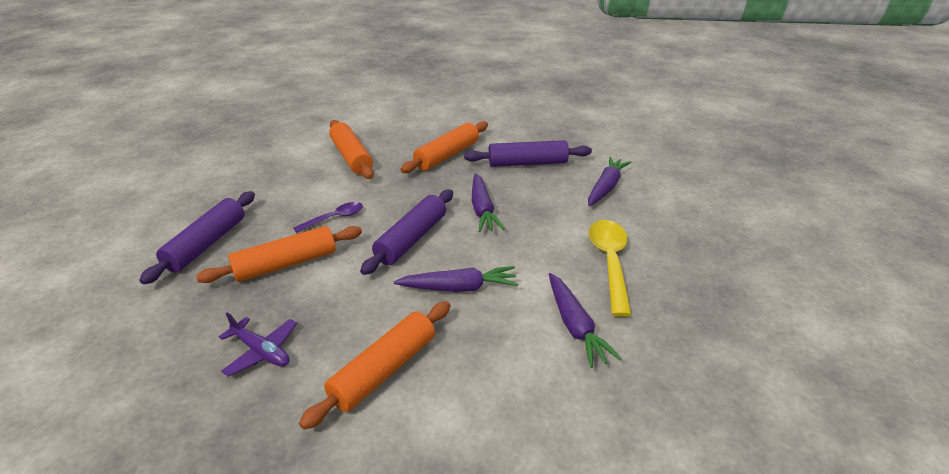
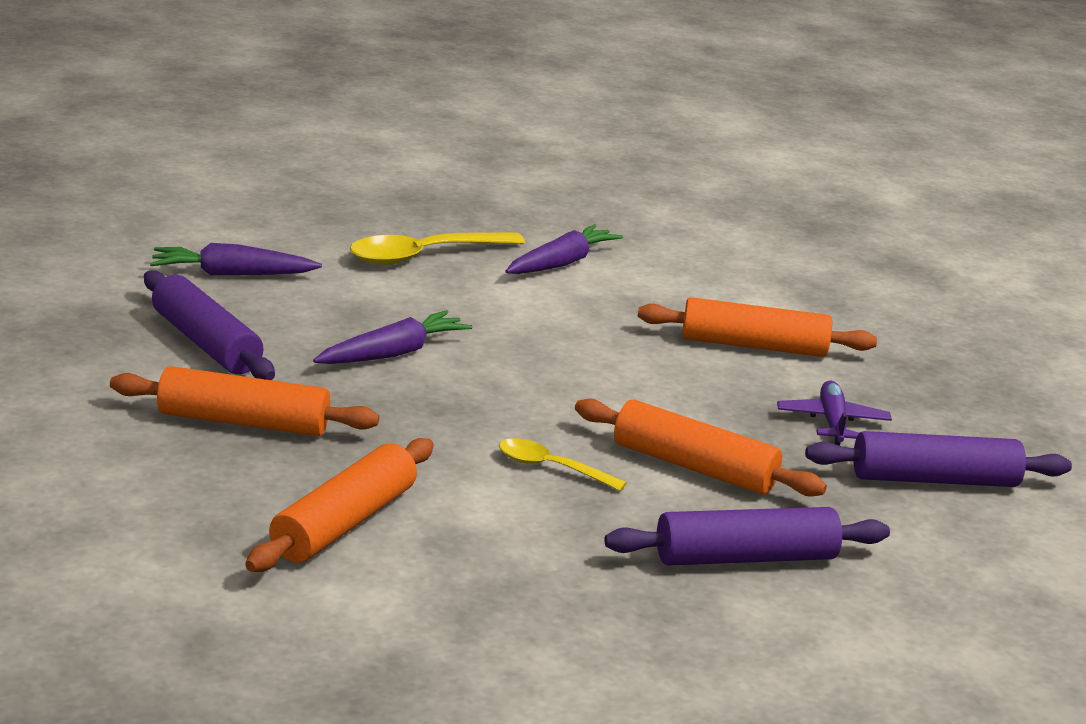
camera: 125 degrees left, 10 degrees down
purple spoon [293,202,363,233] -> yellow spoon [499,438,627,491]
purple rolling pin [360,189,453,275] -> purple rolling pin moved to [805,431,1072,487]
purple carrot [394,266,518,292] -> none

